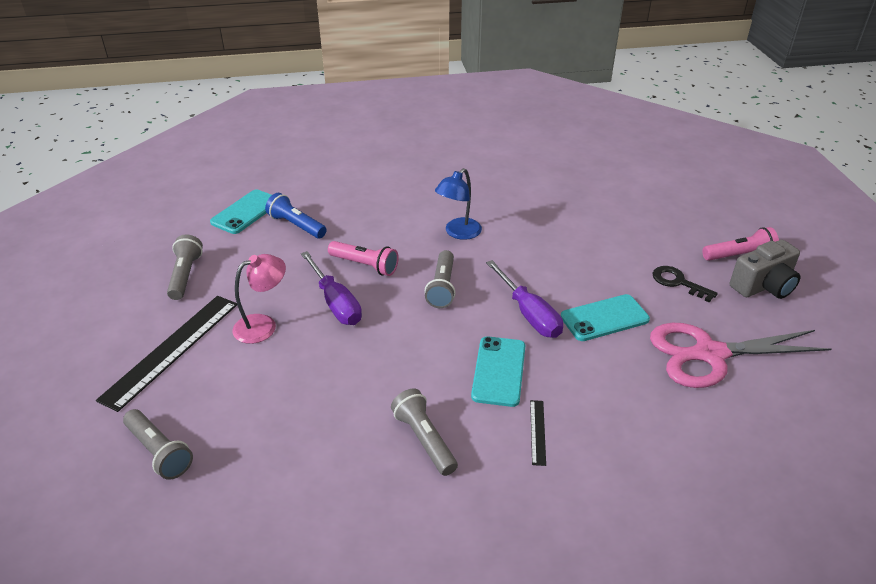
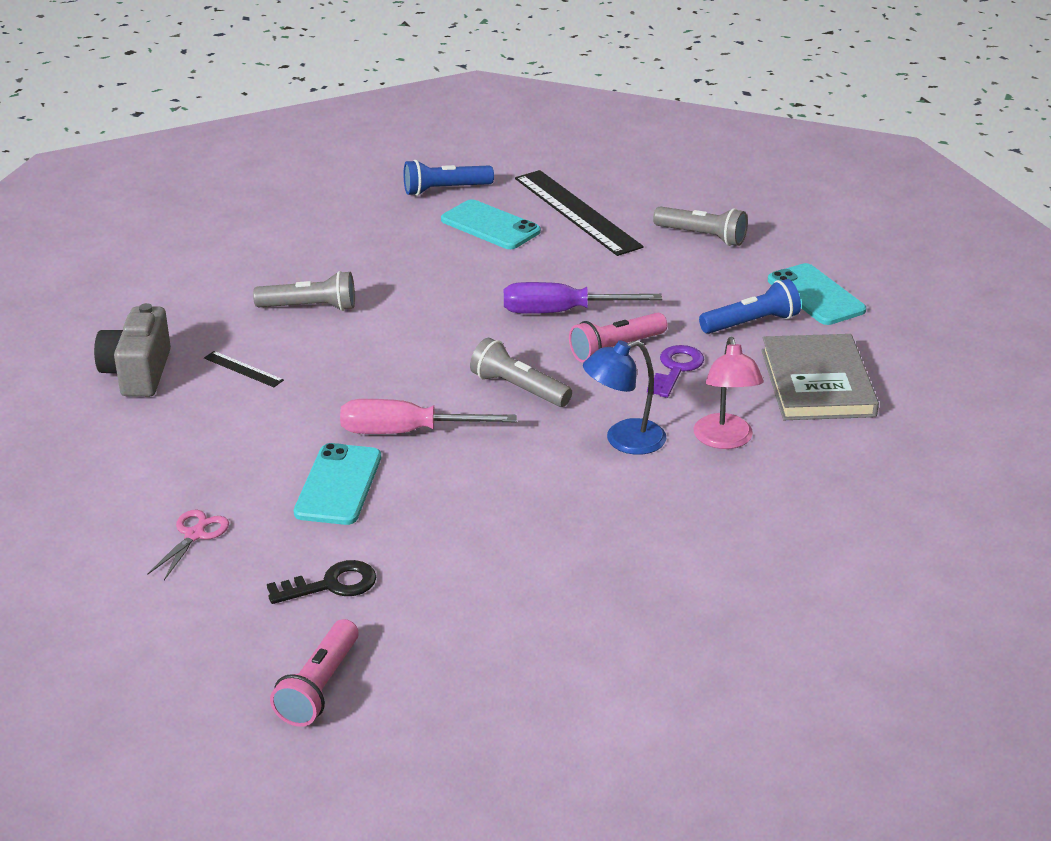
camera: 120 degrees right, 5 degrees down
grey flashlight [123,409,193,480] -> blue flashlight [404,160,494,196]
pink lamp [232,254,286,344] -> pink lamp moved to [694,337,764,449]
blue lamp [435,168,482,240] -> blue lamp turned 90 degrees counterclockwise [583,340,667,455]
turquoise phone [471,336,525,407] -> turquoise phone moved to [441,199,541,249]
purple screwdriver [486,260,563,338] -> pink screwdriver [340,399,517,434]
pink scissors [650,323,832,388] -> pink scissors [147,510,229,580], size x0.42
grey camera [730,240,800,299] -> grey camera moved to [94,303,171,397]
none -> purple key [647,345,704,398]
none -> grey book [761,334,879,420]

